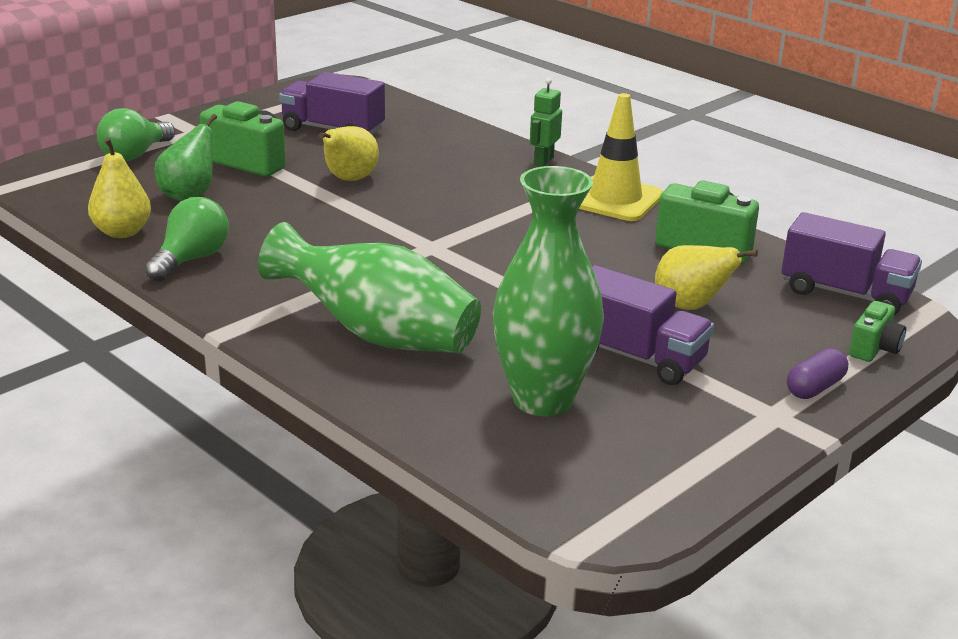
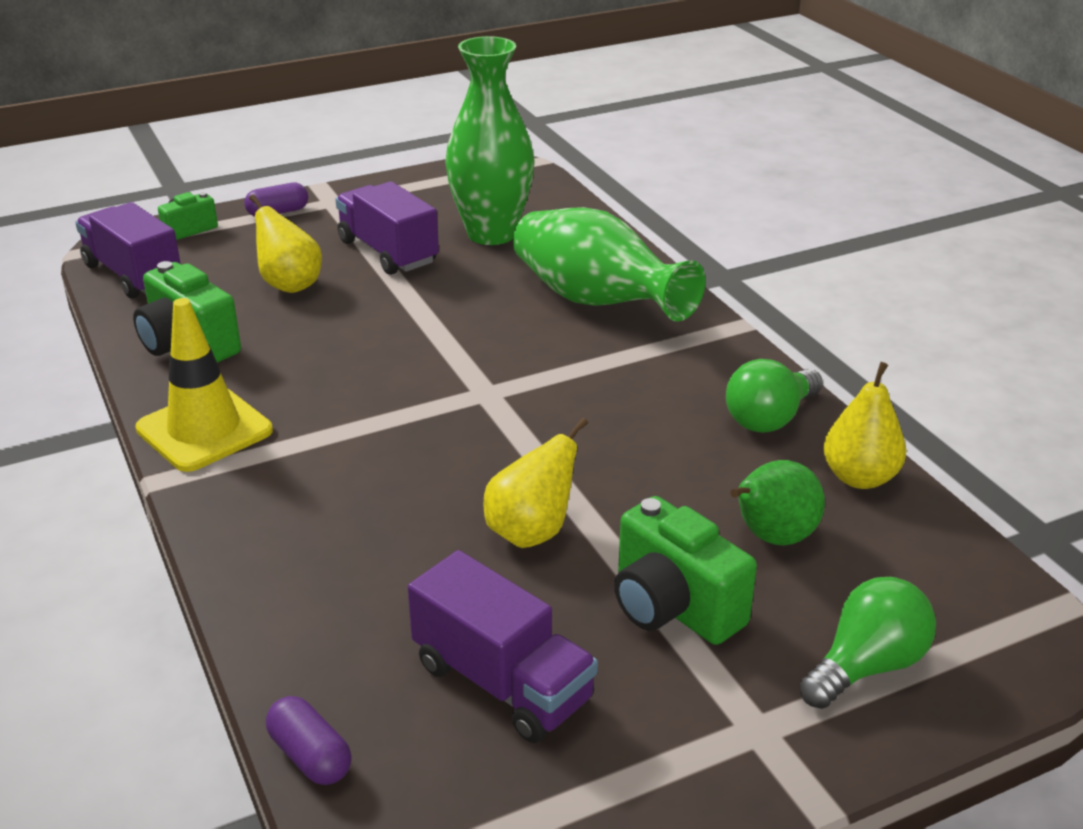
camera: 160 degrees left, 5 degrees up
green robot [530,78,562,166] -> none
none -> purple capsule [266,696,352,785]

